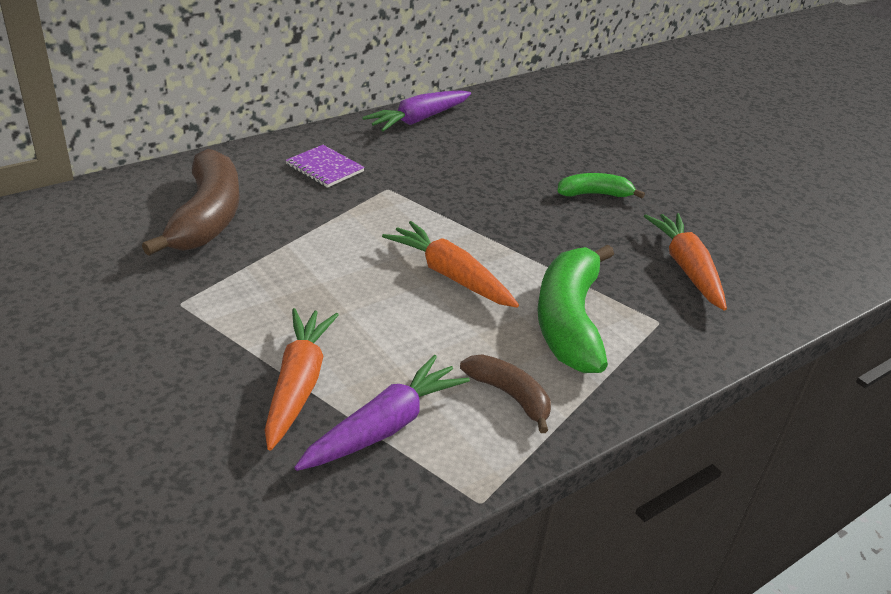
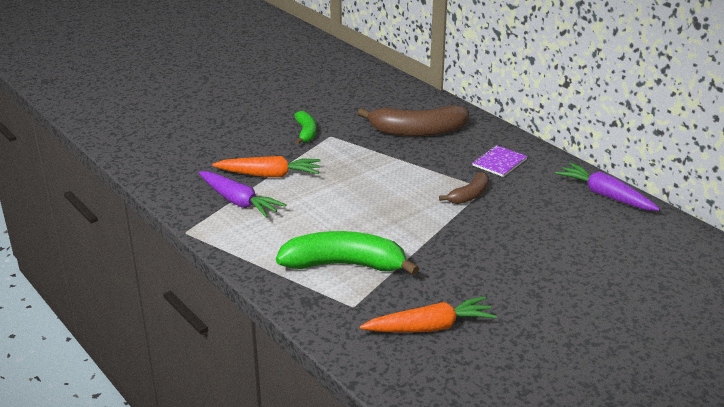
camera: 90 degrees right, 5 degrees down
orange carrot [382,221,519,308] -> none
brown banana [460,354,551,433] -> brown banana moved to [439,172,489,204]
green banana [557,173,645,198] -> green banana moved to [294,111,317,144]

